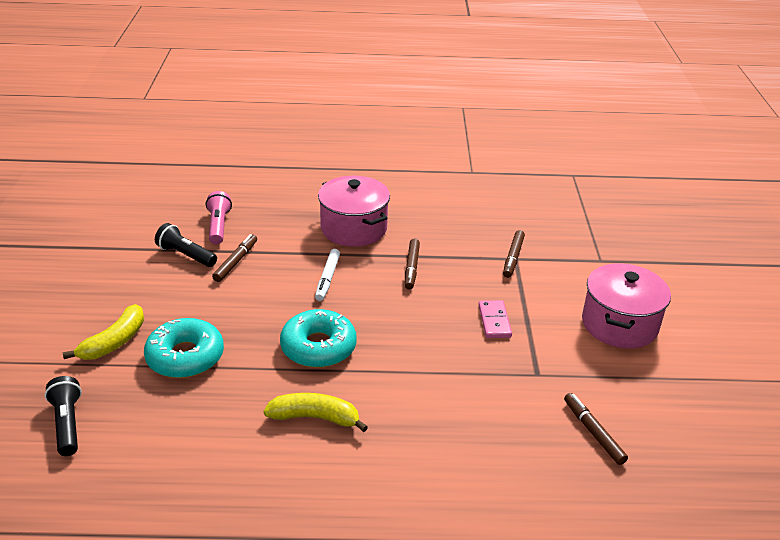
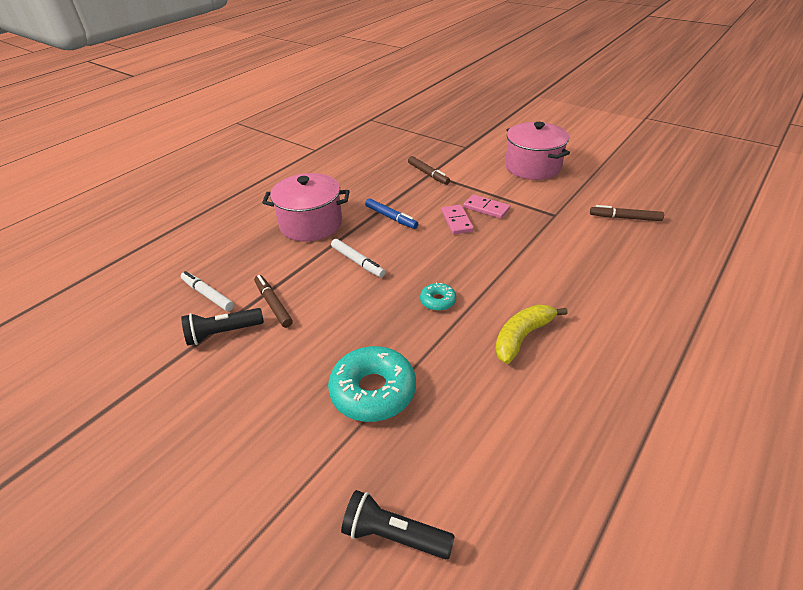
camera: 50 degrees left, 5 degrees up
yellow banana [63,304,144,360] -> none
pink flashlight [206,191,232,245] -> white marker [181,271,234,311]
turquoise donut [280,309,357,368] -> turquoise donut [420,282,456,311], size x0.49
brown marker [405,239,420,290] -> blue marker [365,198,418,229]
none -> pink domino [442,205,474,234]

